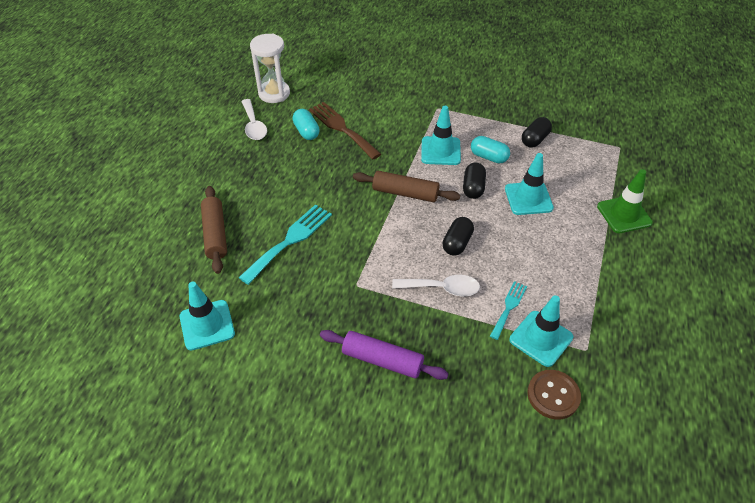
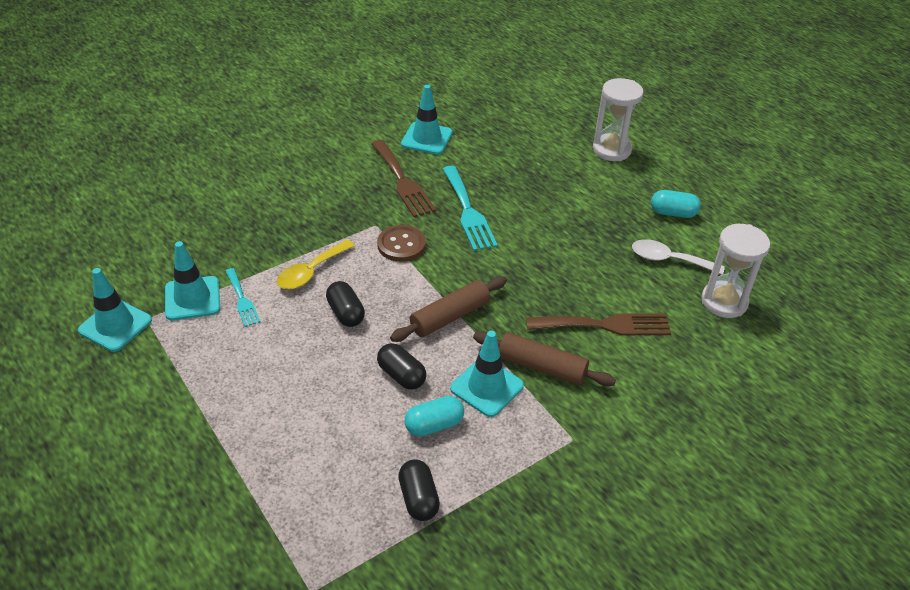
camera: 125 degrees right, 5 degrees down
brown rolling pin [201,186,227,274] -> brown rolling pin moved to [473,331,616,387]
turquoise capsule [292,109,320,140] -> turquoise capsule moved to [651,190,701,218]
purple rolling pin [320,330,449,380] -> none
white spoon [392,275,480,296] -> yellow spoon [277,240,355,289]
turquoise traffic cone [505,153,554,215] -> turquoise traffic cone moved to [78,268,152,352]
brown button [527,370,581,420] -> brown button moved to [377,225,426,262]
green traffic cone [597,169,653,233] -> none
none -> brown fork [371,140,436,217]
none -> white hourglass [593,78,644,161]

